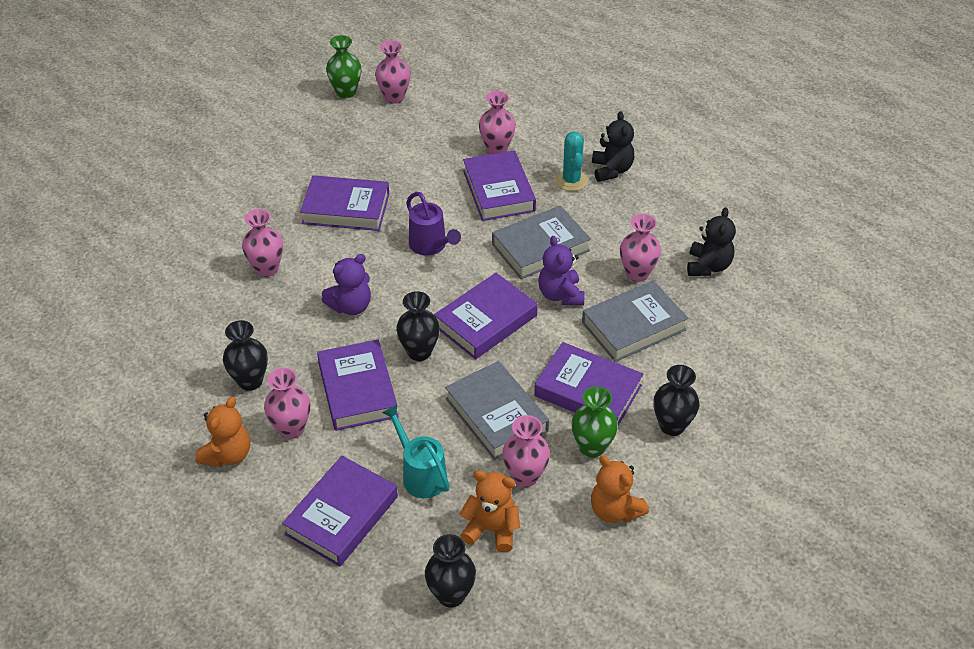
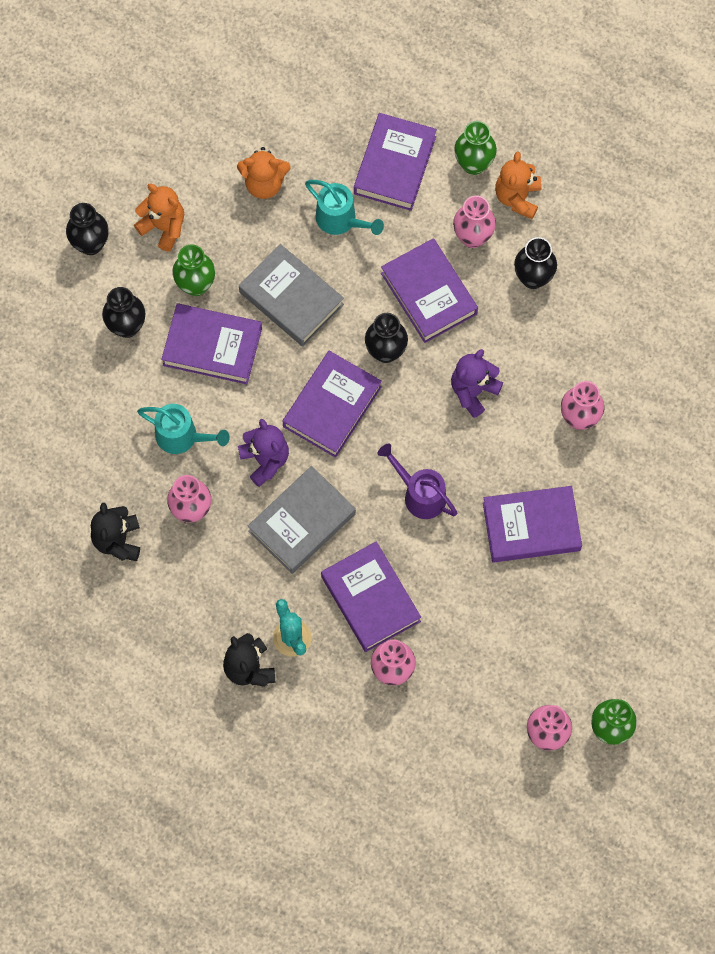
camera: 165 degrees right, 25 degrees up
black vase [425,534,476,608] -> black vase moved to [66,203,108,255]
pink vase [502,415,550,487] -> none
grey book [582,280,688,362] -> turquoise watering can [137,404,230,454]
none -> green vase [454,121,497,175]

